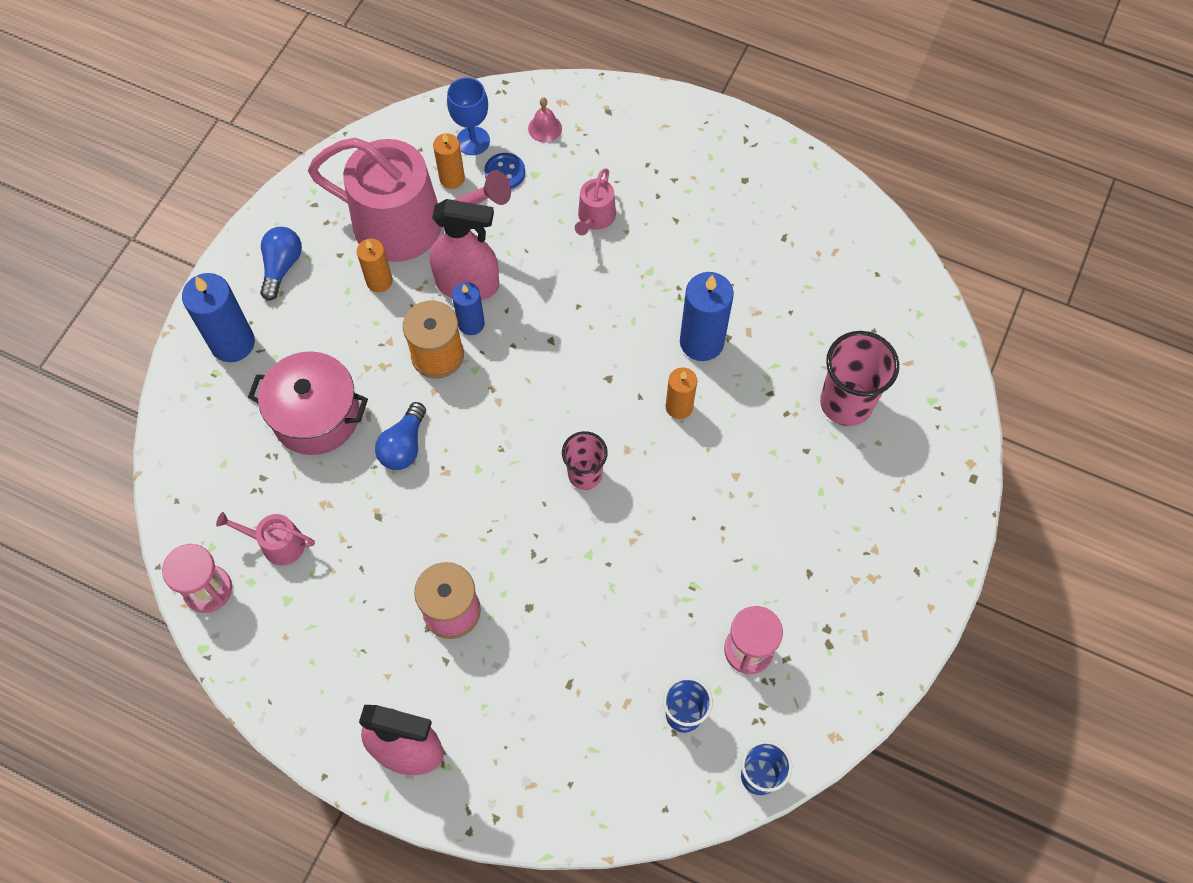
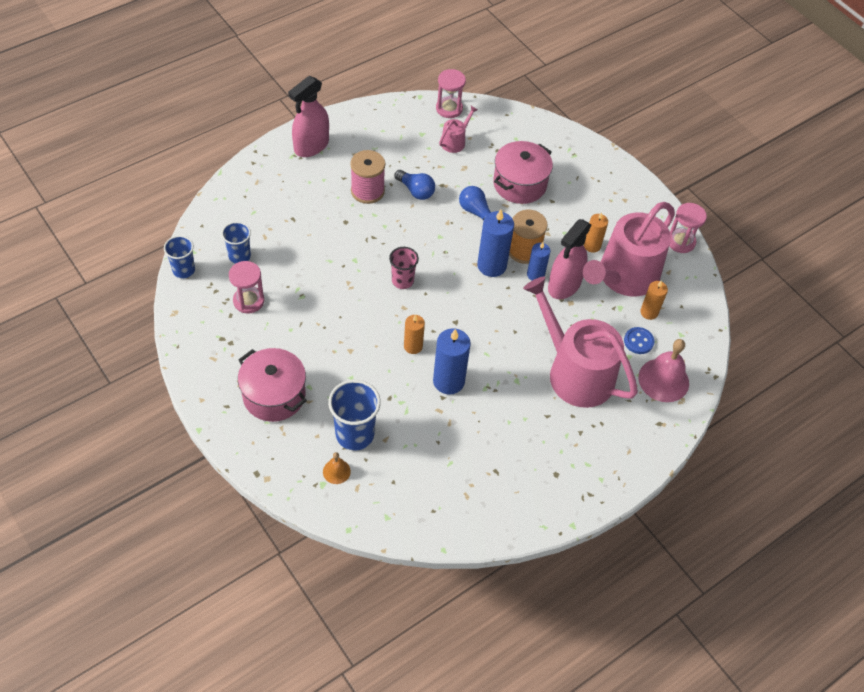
camera: 115 degrees right, 10 degrees down
blue candle [182,273,255,362] -> blue candle moved to [477,210,514,277]
blue light bulb [260,227,302,301] -> blue light bulb moved to [394,170,435,200]
blue goblet [447,77,490,155] -> none
pink bell [528,97,562,143] -> pink bell [638,339,689,402], size x1.98
pink watering can [575,168,616,235] -> pink watering can [523,277,638,408], size x2.35
pink cup [820,331,899,426] -> blue cup [328,380,381,450]
none -> pink pot [238,348,307,422]
none -> orange bell [323,452,351,484]
none -> pink hourglass [669,203,707,253]

